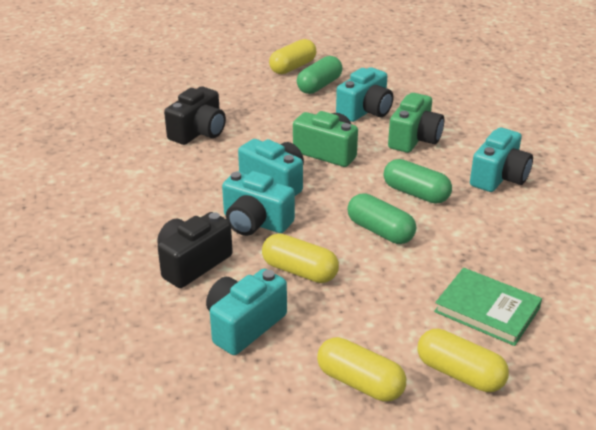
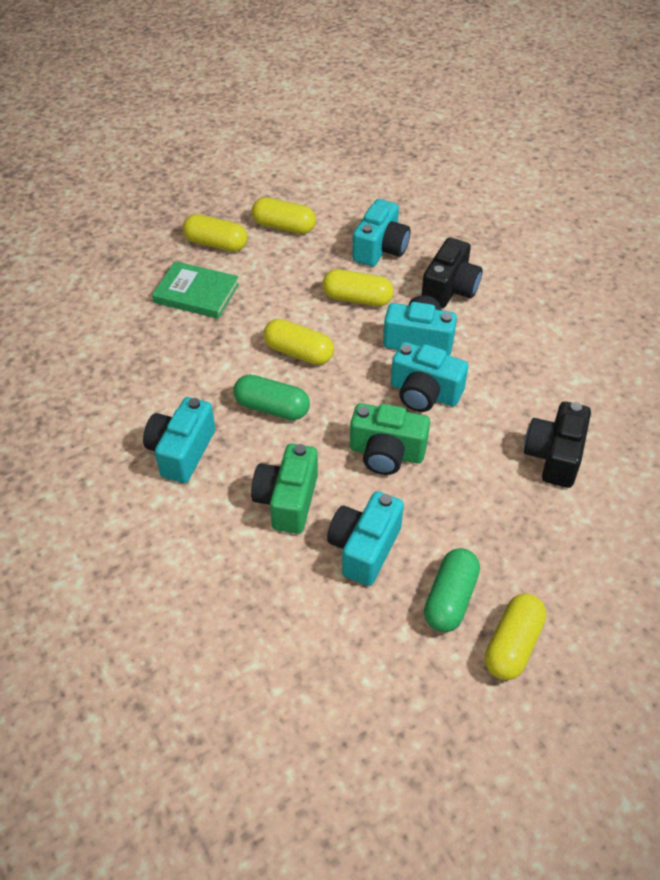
camera: 165 degrees right, 15 degrees up
green capsule [347,193,416,244] -> yellow capsule [263,319,334,365]

